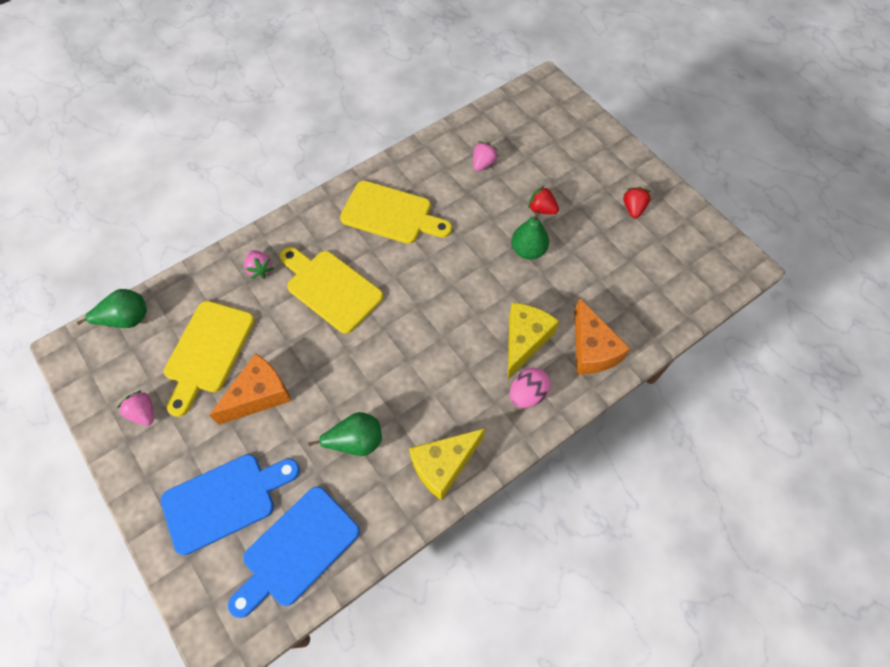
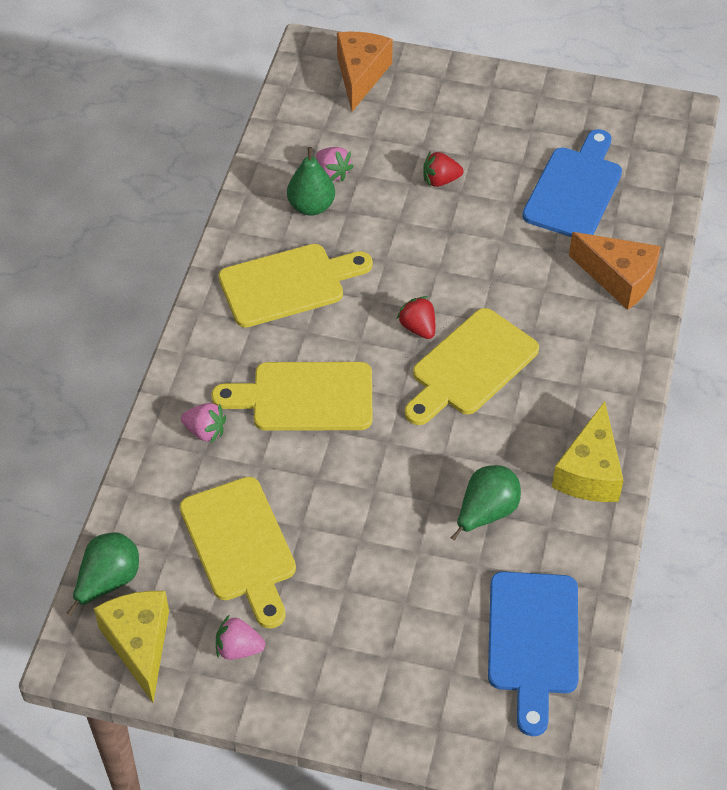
camera: 40 degrees left, 10 degrees down
blue cutting board [161,454,300,555] -> blue cutting board moved to [522,129,622,237]
orange cheese [209,353,291,425] -> orange cheese moved to [337,32,393,111]
pink strawberry [473,141,498,171] -> pink strawberry turned 150 degrees clockwise [316,147,354,181]
yellow cheese [508,303,559,379] -> yellow cheese moved to [94,591,169,703]
pink egg [510,368,551,408] -> none
green pear [511,211,549,260] -> green pear moved to [287,147,335,216]
red strawberry [623,187,651,218] -> red strawberry moved to [397,296,435,339]
none -> yellow cutting board [405,308,539,425]

